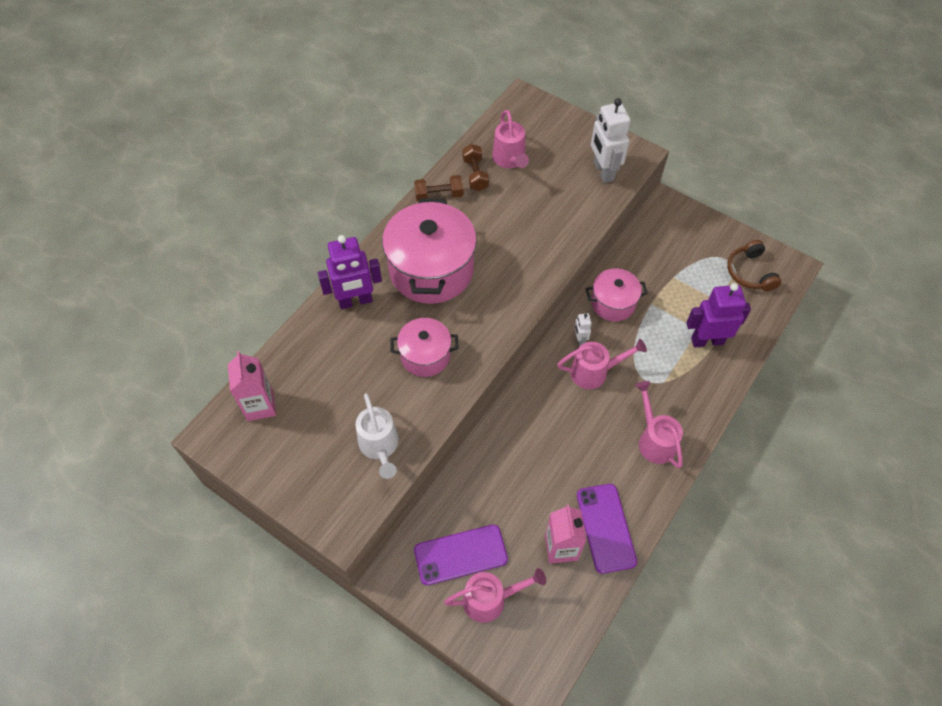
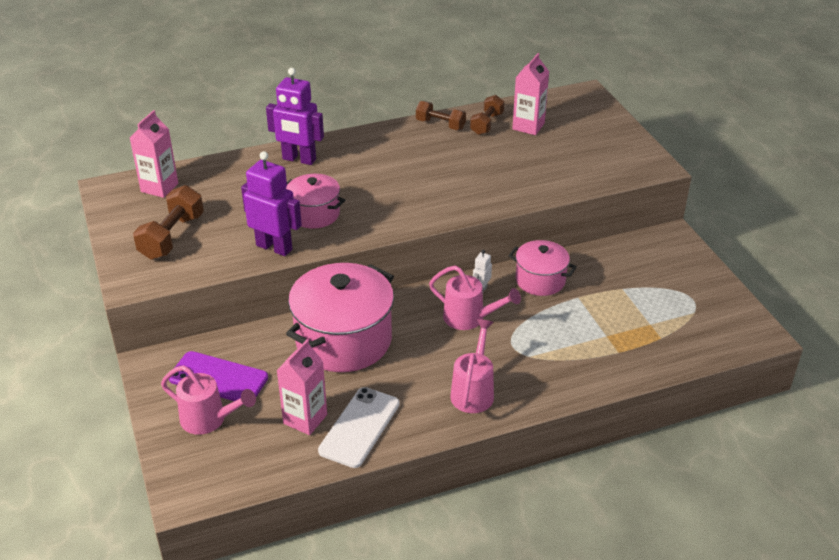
camera: 35 degrees right, 20 degrees down
white watering can [356,393,399,479] -> none
pink pot [382,198,477,304] -> pink pot moved to [286,263,394,372]
pink watering can [492,110,529,168] -> pink carton [512,53,549,135]
purple phone [577,484,637,574] -> white phone [318,387,400,468]
white robot [591,98,631,183] -> none
purple robot [686,283,751,347] -> purple robot moved to [241,151,302,256]
brown headphones [727,240,781,291] -> none
none -> brown dumbbell [133,185,204,260]

